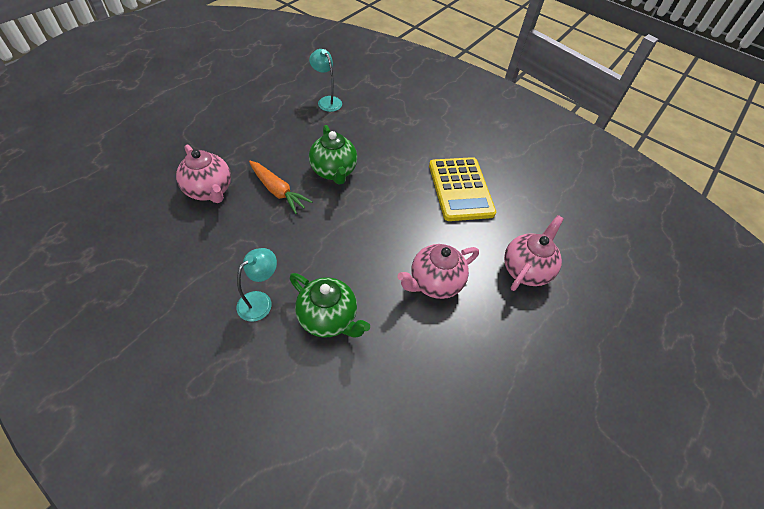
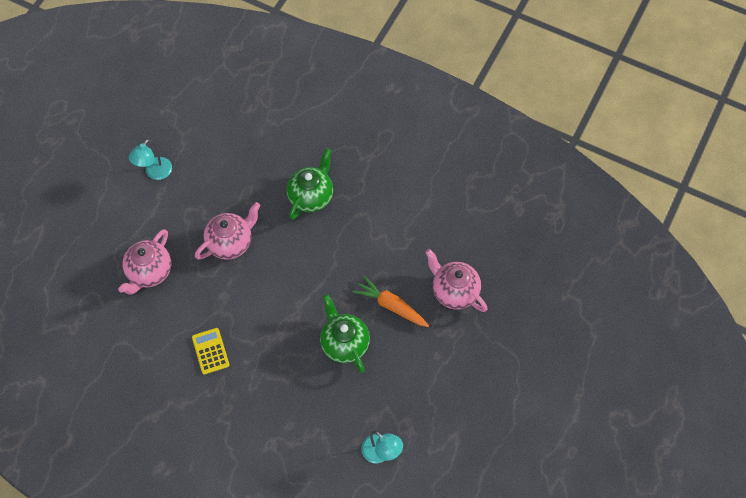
camera: 175 degrees right, 10 degrees up
turquoise lamp [237,248,277,322] -> turquoise lamp moved to [129,139,172,180]
green teapot [290,273,370,338] -> green teapot turned 90 degrees clockwise [287,148,333,220]
yellow calculator [429,157,496,221] -> yellow calculator [192,328,229,375], size x0.53

